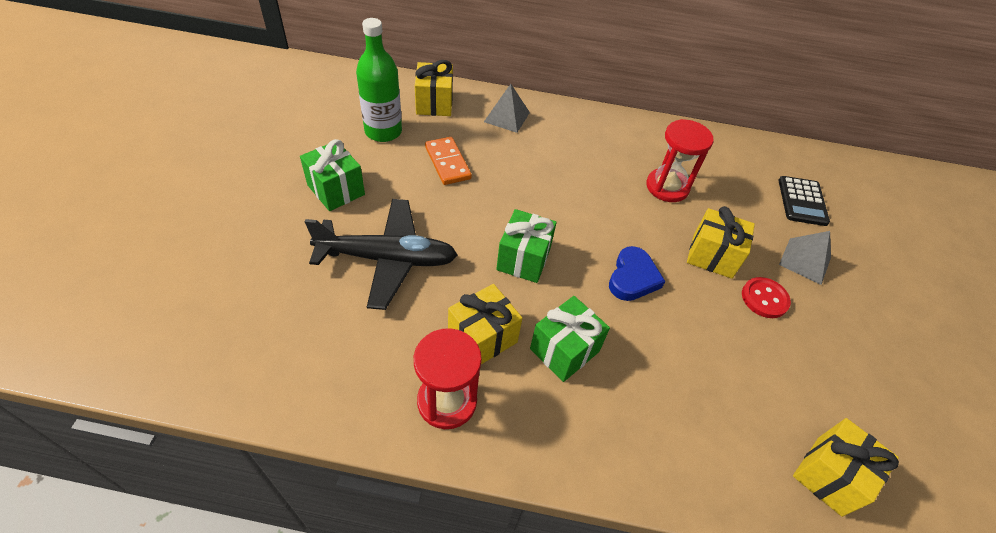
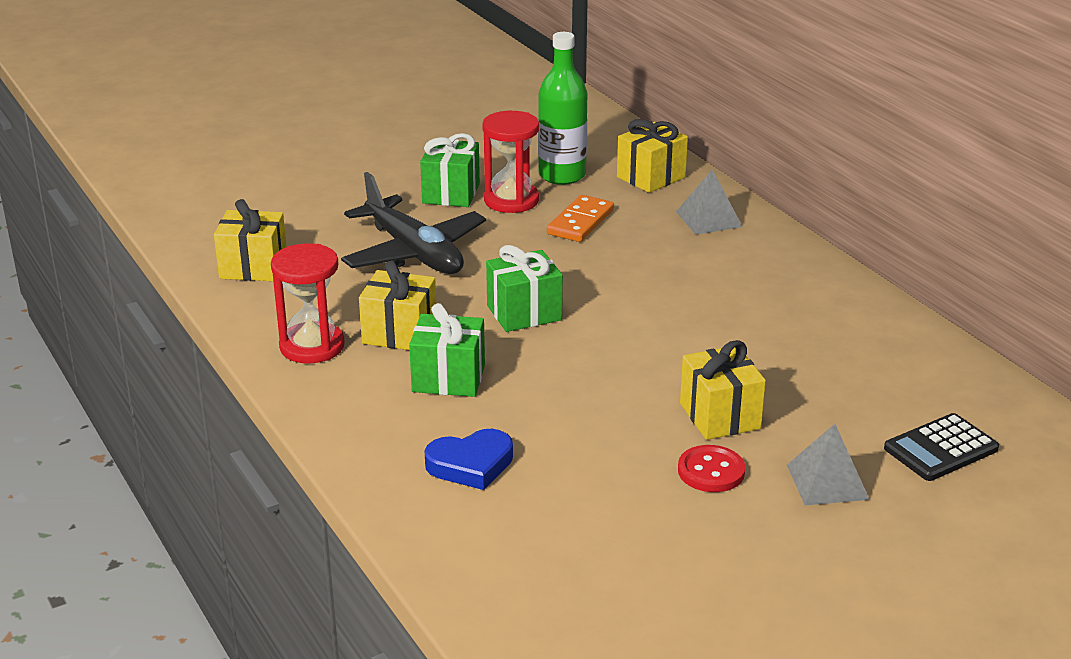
camera: 55 degrees right, 20 degrees down
blue heart [609,246,665,301] -> blue heart moved to [424,429,513,490]
red hourglass [646,119,714,202] -> red hourglass moved to [483,111,539,213]
yellow gift [793,418,899,517] -> yellow gift moved to [214,199,287,281]

